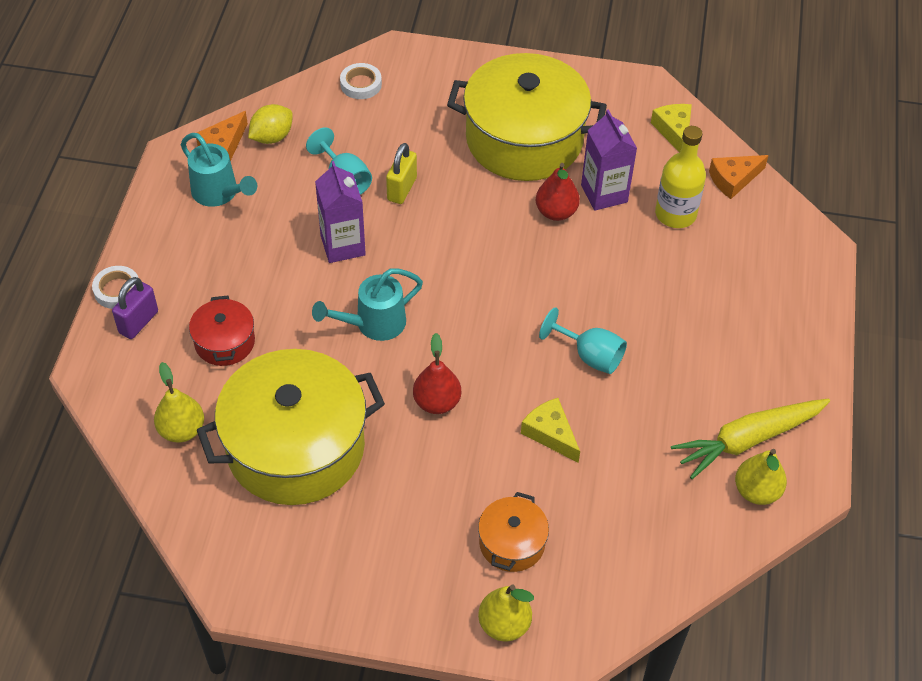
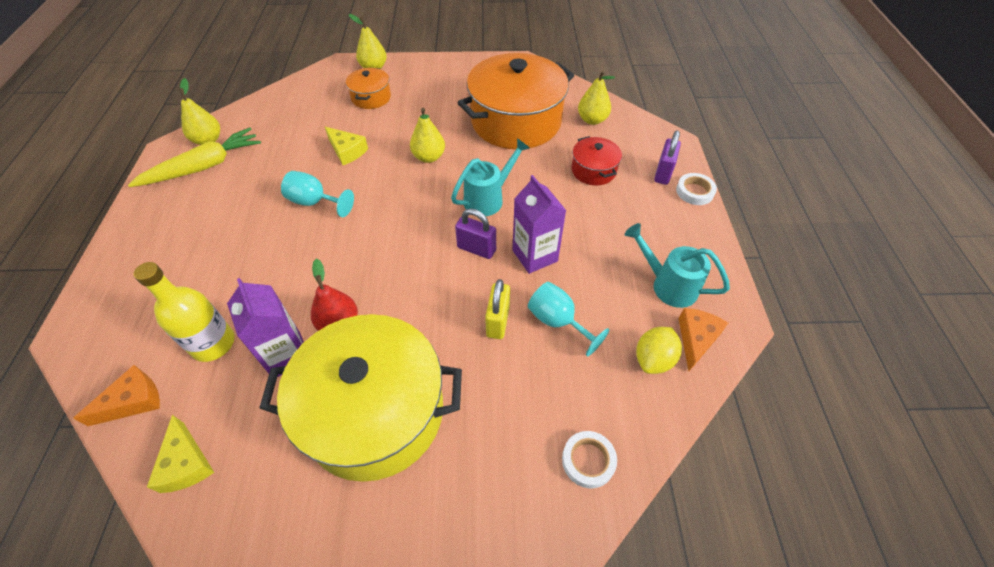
camera: 170 degrees right, 0 degrees up
yellow pot [197,349,385,505] -> orange pot [458,53,574,149]
red pear [413,333,461,414] -> yellow pear [410,108,445,163]
none -> purple padlock [455,208,496,259]

